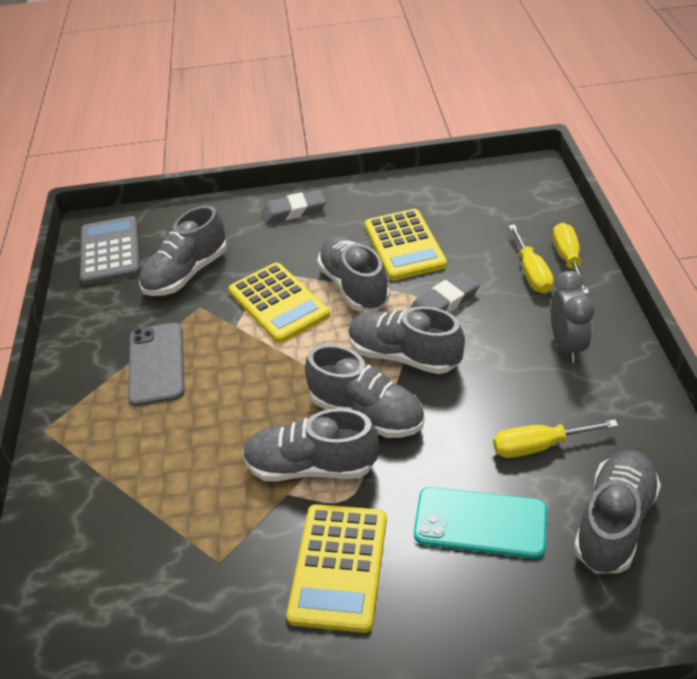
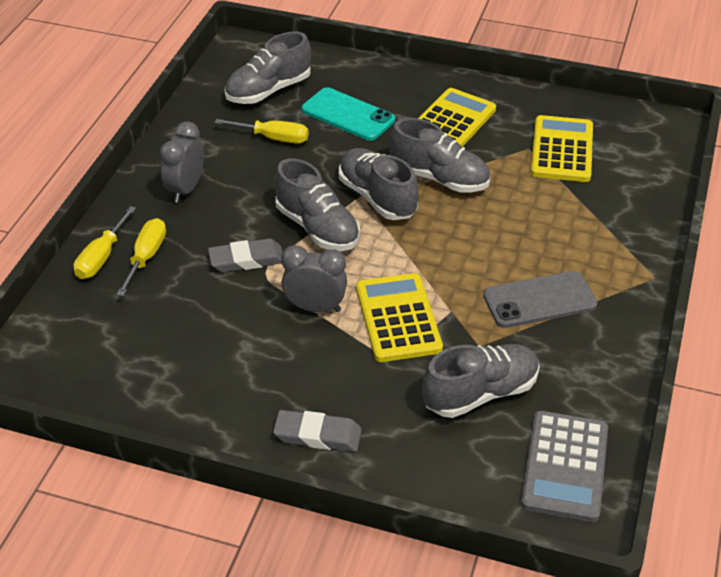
camera: 160 degrees left, 0 degrees up
grey phone [128,323,185,406] -> grey phone turned 60 degrees clockwise [483,271,597,328]
grey shoe [317,235,390,311] -> grey clock [281,245,347,312]
yellow calculator [365,209,447,280] -> yellow calculator moved to [531,115,593,182]

